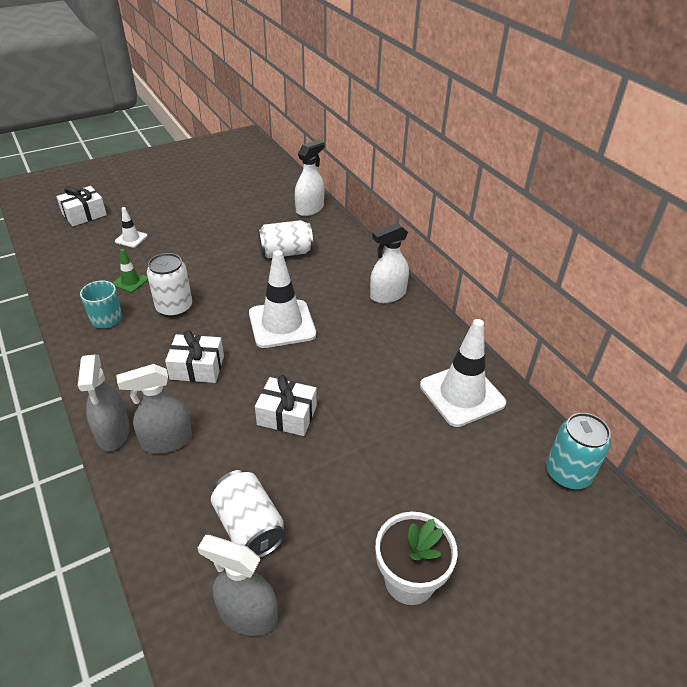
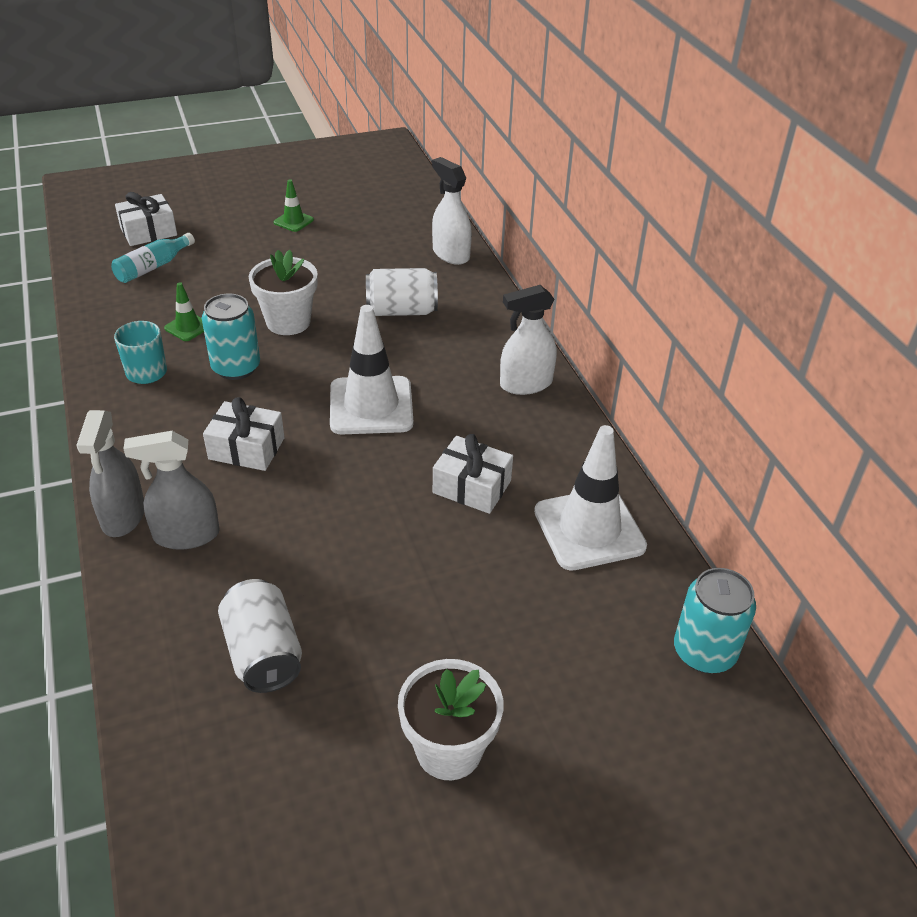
camera: 10 degrees right, 0 degrees up
white traffic cone [115,207,147,248] -> none
white can [147,253,192,317] -> turquoise can [202,294,260,380]
grey spray bottle [198,535,278,636] -> none
white gift [255,375,317,436] -> white gift moved to [433,434,513,514]
white spray bottle [295,140,324,216] -> white spray bottle turned 90 degrees counterclockwise [432,157,472,265]
none -> turquoise bottle [111,233,195,283]
none -> white flower pot [249,250,318,335]
none -> green traffic cone [274,179,314,232]

